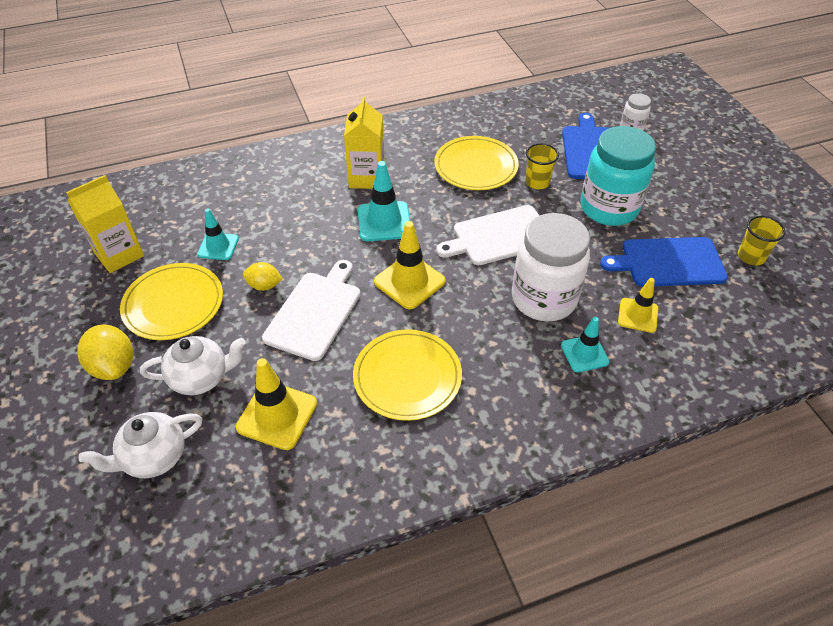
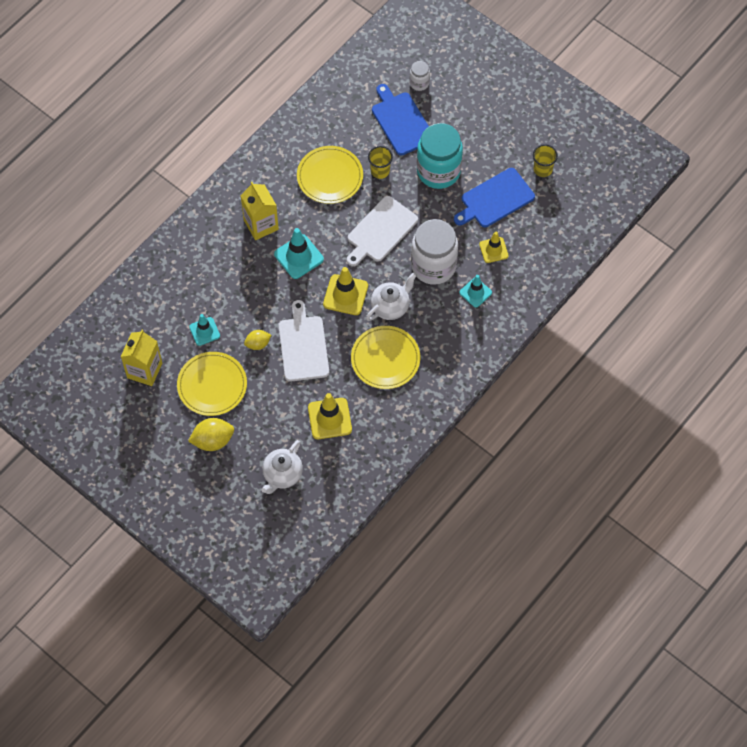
camera: 30 degrees left, 15 degrees up
yellow lemon [77,325,133,380] -> yellow lemon turned 45 degrees counterclockwise [188,418,234,451]
white teapot [140,336,246,395] -> white teapot moved to [366,273,417,321]

